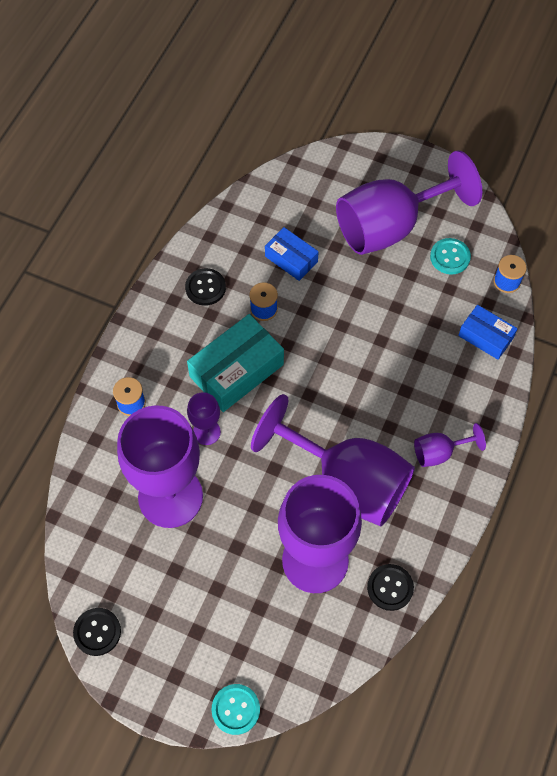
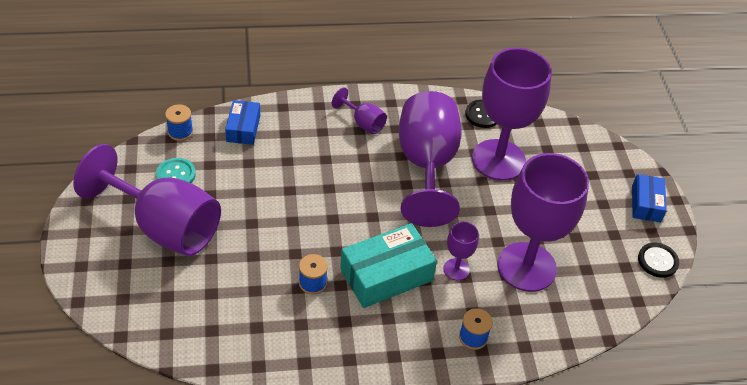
camera: 125 degrees left, 15 degrees down
black button [185,268,226,306] -> none
turquoise box [187,314,284,412] -> turquoise box turned 45 degrees counterclockwise [340,223,437,308]
turquoise button [212,684,260,735] -> none
blue box [265,227,319,281] -> blue box moved to [632,174,667,222]

